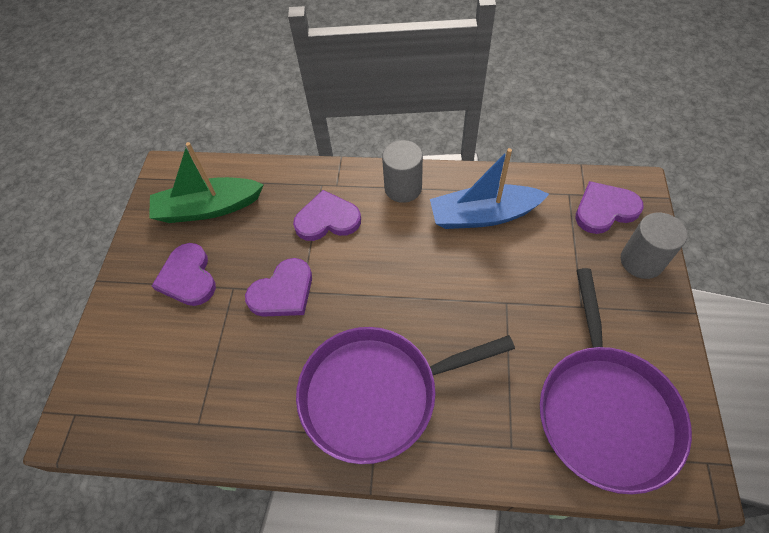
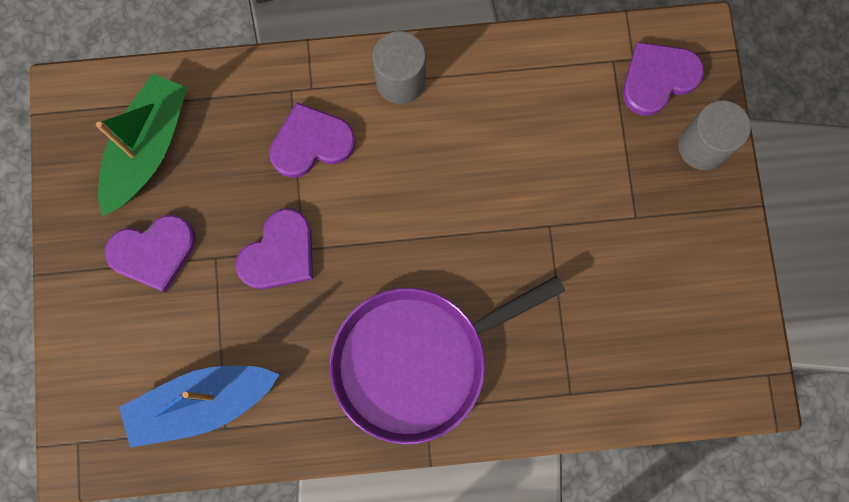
camera: 15 degrees left, 20 degrees up
green boat [149,142,264,223] -> green boat turned 135 degrees clockwise [96,73,187,216]
purple heart [152,243,216,306] -> purple heart turned 75 degrees counterclockwise [105,215,196,293]
blue boat [430,148,549,229] -> blue boat moved to [119,366,279,448]
purple pan [540,268,692,494] -> none

